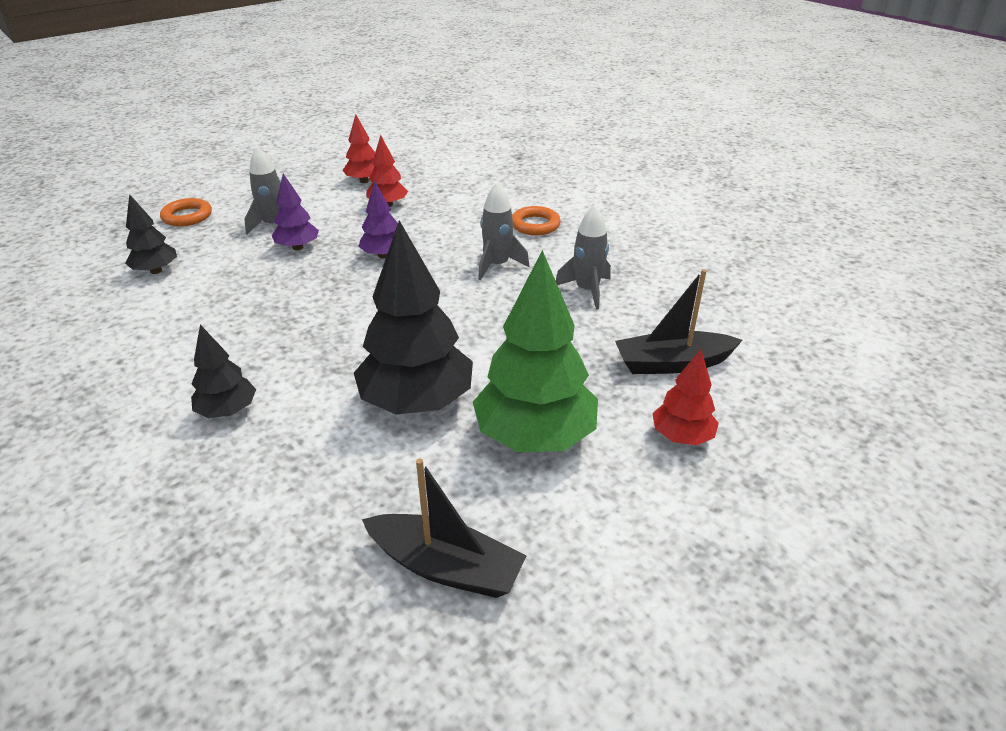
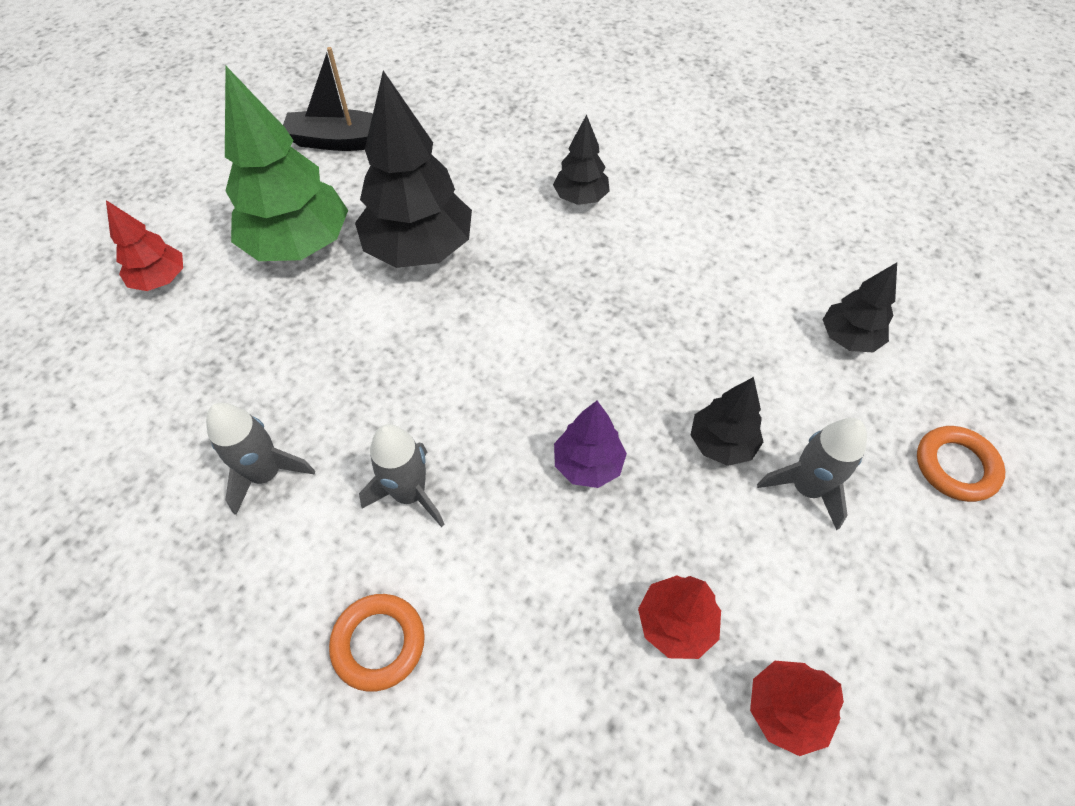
camera: 160 degrees right, 20 degrees up
purple tree [272,173,319,250] -> black tree [691,377,763,466]
black boat [615,269,743,374] -> none

